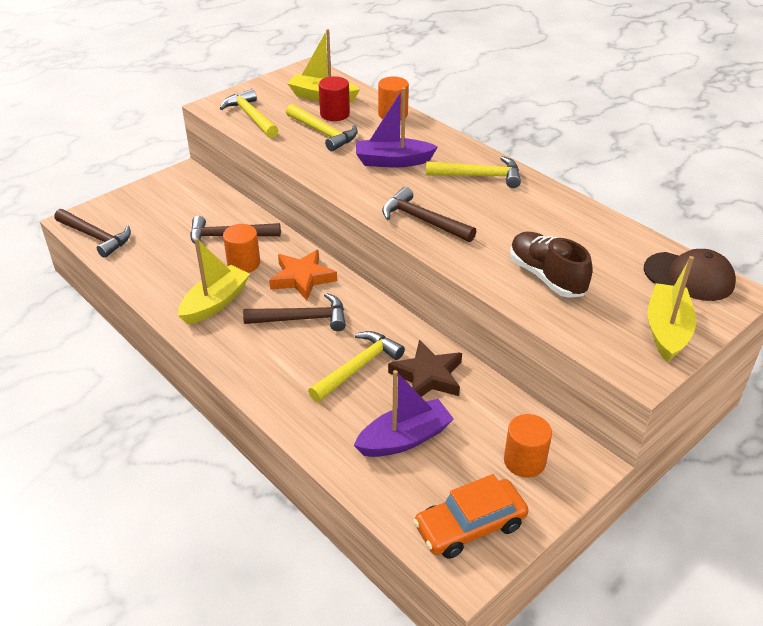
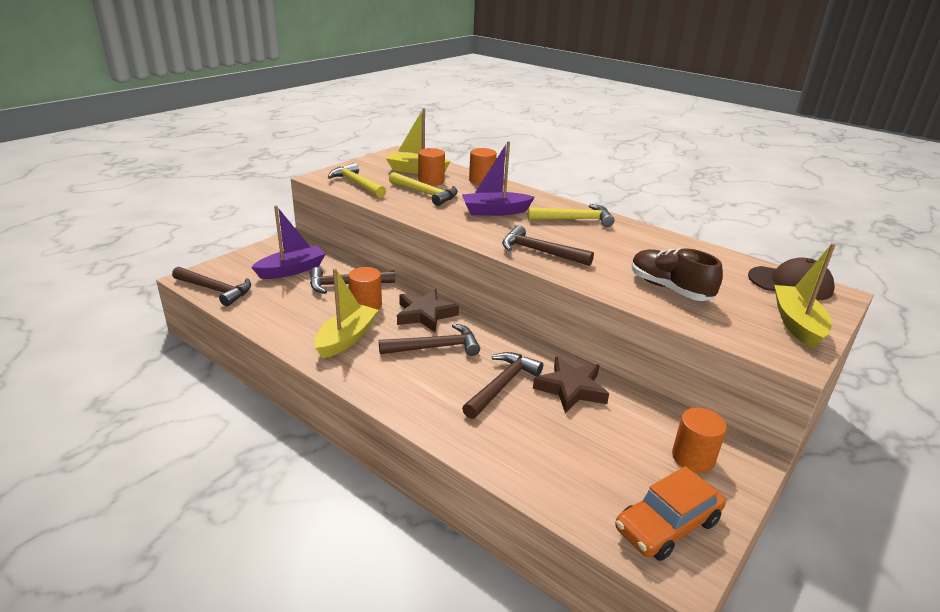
camera: 10 degrees left, 10 degrees down
orange star [269,250,337,300] -> brown star [397,289,459,332]
yellow hammer [308,331,405,402] -> brown hammer [462,352,543,419]
red cylinder [319,76,350,121] -> orange cylinder [418,148,445,186]
purple boat [354,370,454,457] -> purple boat moved to [251,205,326,279]

